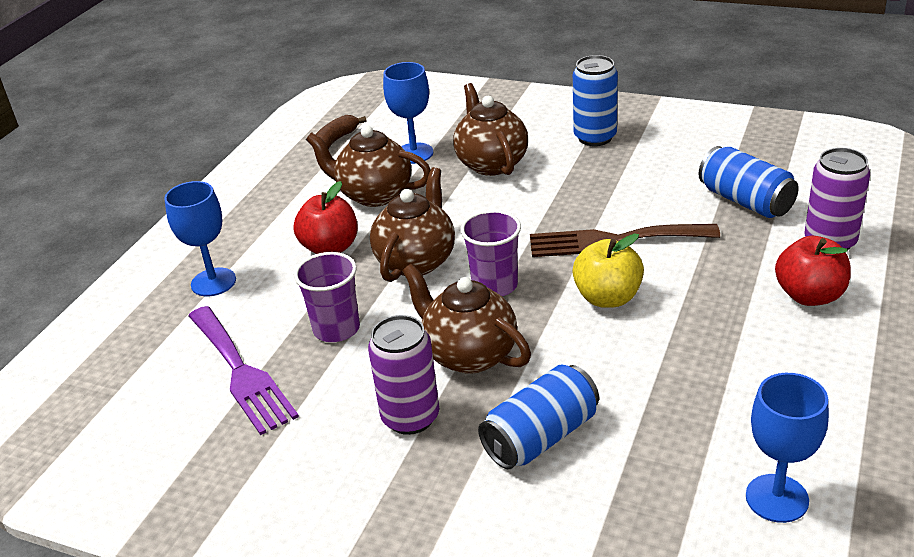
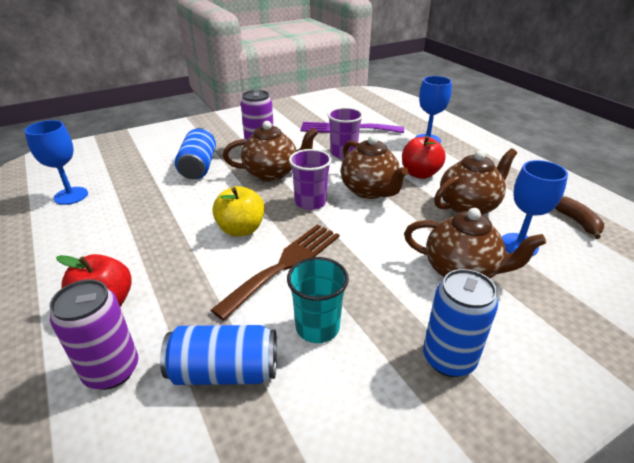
camera: 125 degrees right, 0 degrees up
none -> turquoise cup [287,257,349,343]

